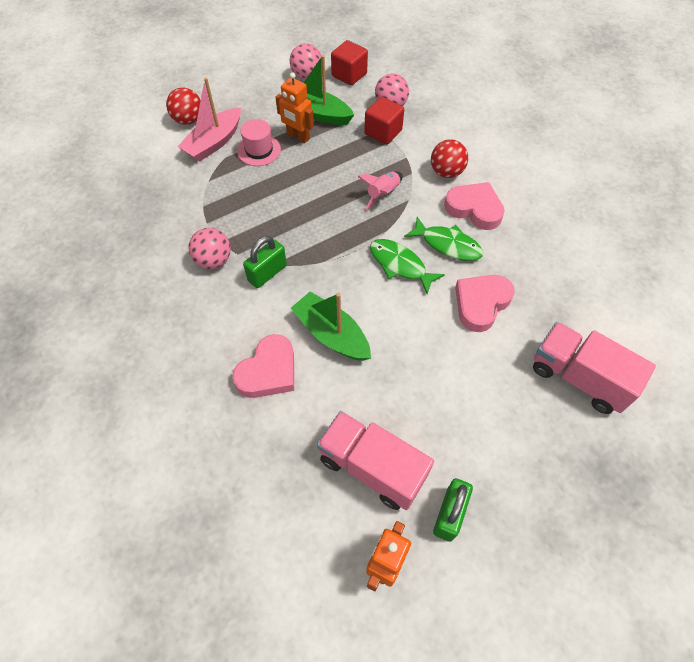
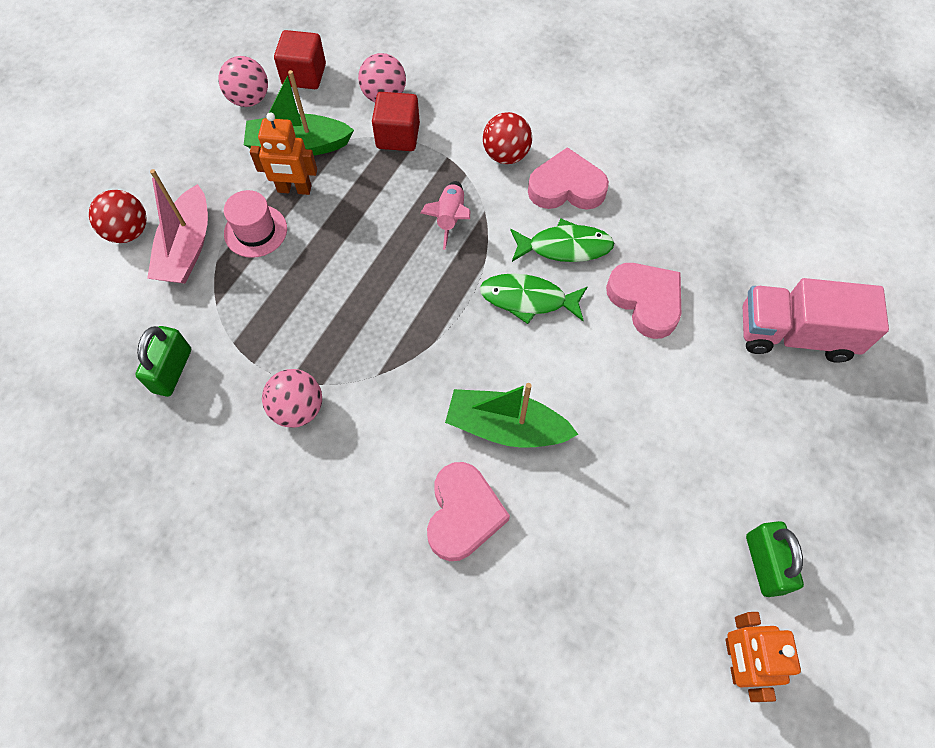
camera: 30 degrees left, 5 degrees up
green padlock [243,236,287,288] -> green padlock moved to [135,326,191,397]
pink truck [317,411,434,510] -> none
pink heart [455,275,515,332] -> pink heart turned 135 degrees clockwise [606,263,681,339]

